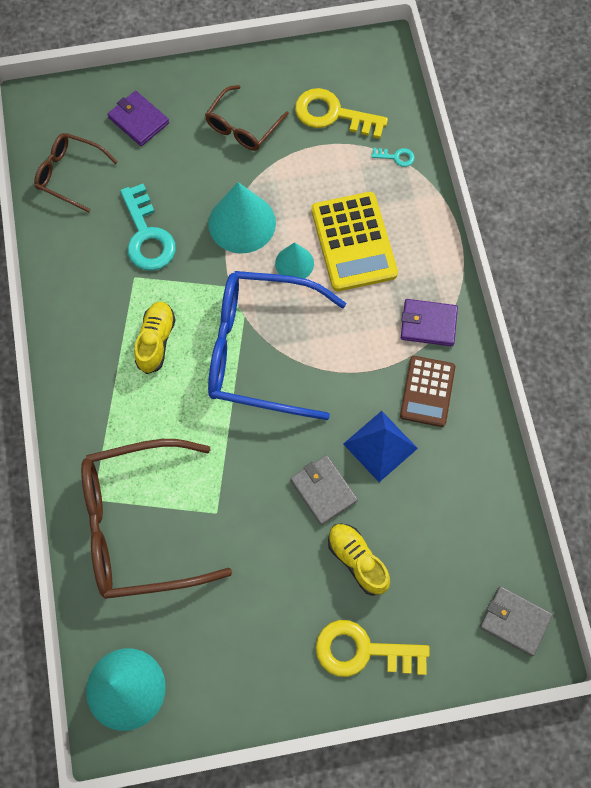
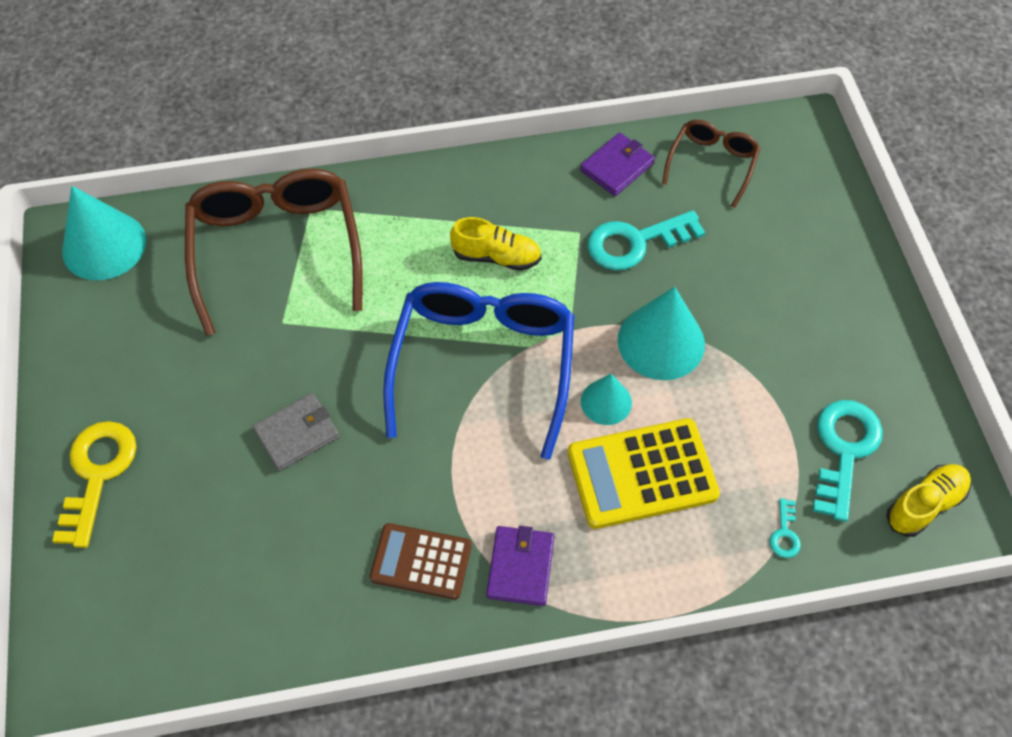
camera: 90 degrees right, 10 degrees down
purple wallet [107,91,169,146] -> purple wallet moved to [580,133,655,196]
brown glasses [205,85,289,151] -> none
yellow key [295,88,388,139] -> turquoise key [812,400,883,522]
yellow shoe [328,523,390,596] -> yellow shoe moved to [886,464,971,537]
blue pyramid [343,411,418,482] -> none
grey wallet [480,586,553,656] -> none

